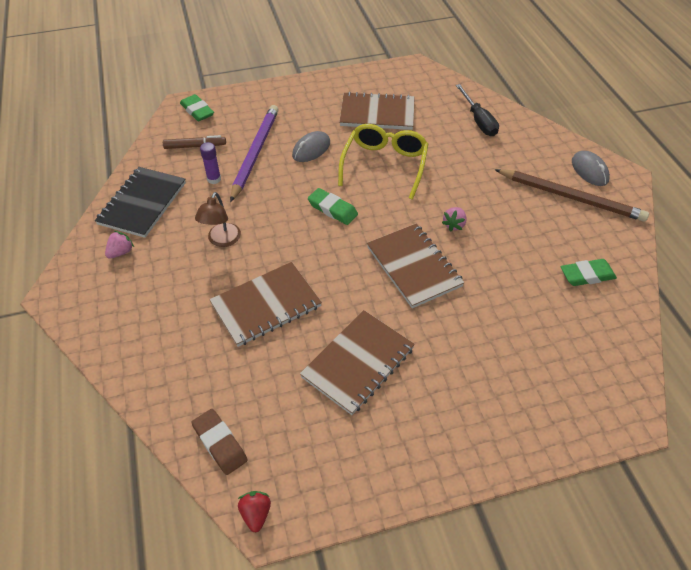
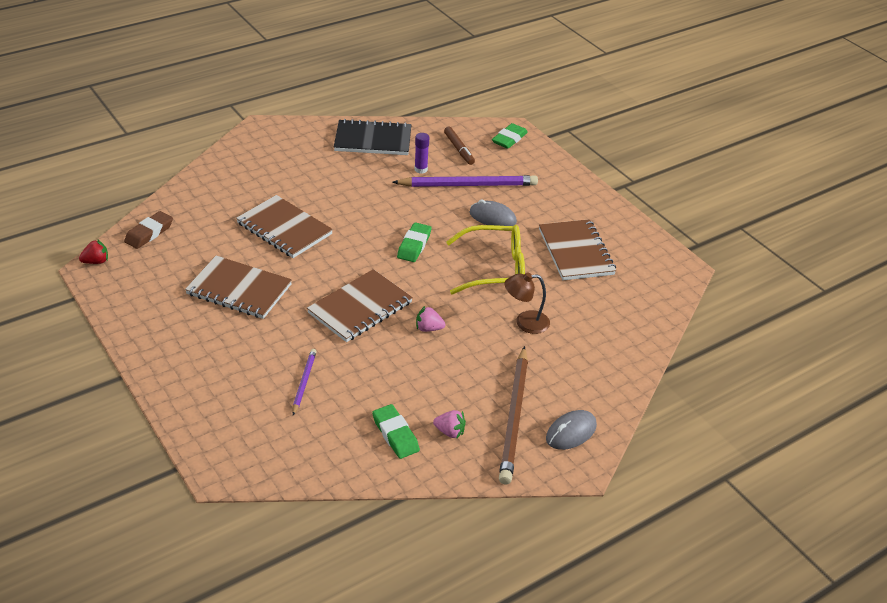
camera: 70 degrees right, 10 degrees down
pink strawberry [105,231,134,259] -> pink strawberry moved to [433,410,466,439]
brown lamp [195,192,241,247] -> brown lamp moved to [505,272,550,334]
black screwdriver [456,84,499,136] -> none
none -> purple pencil [293,349,317,415]

